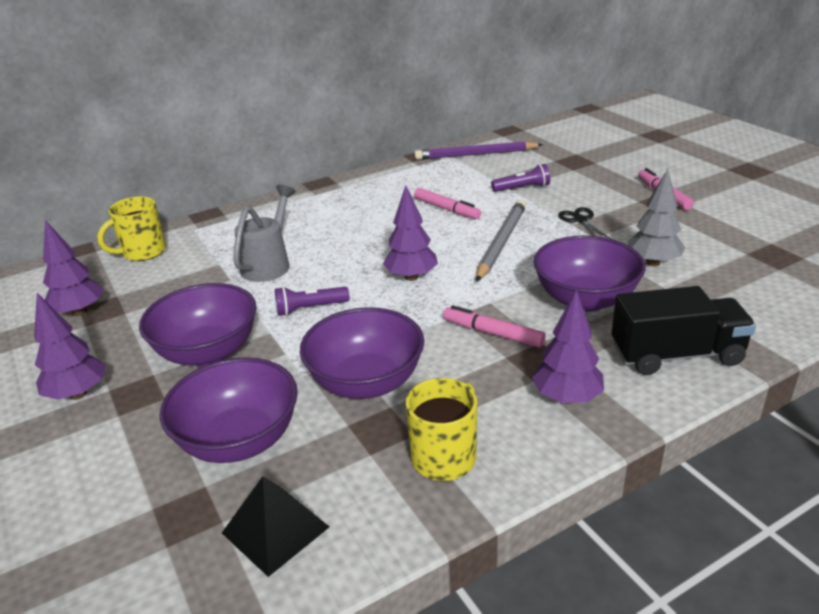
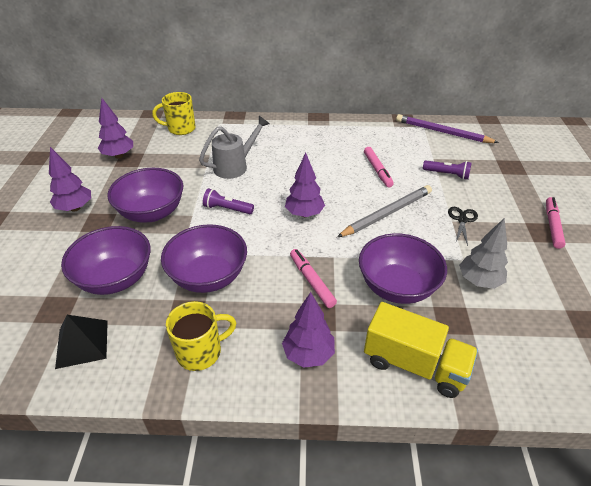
camera: 30 degrees right, 10 degrees up
black truck [612,286,756,375] -> yellow truck [364,302,478,398]

